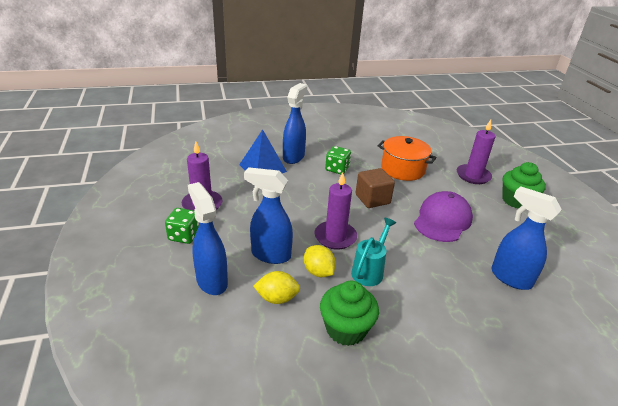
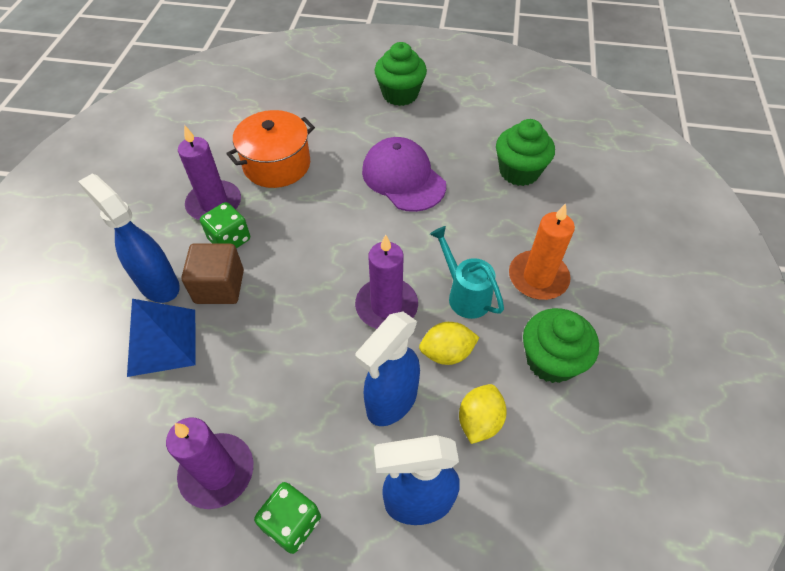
camera: 65 degrees left, 20 degrees up
brown cube [356,168,395,208] -> brown cube moved to [181,243,244,304]
purple candle [457,120,496,184] -> purple candle moved to [178,125,241,220]
blue spray bottle [491,186,562,290] -> green cupcake [496,119,555,186]
none -> orange candle [509,203,575,300]

